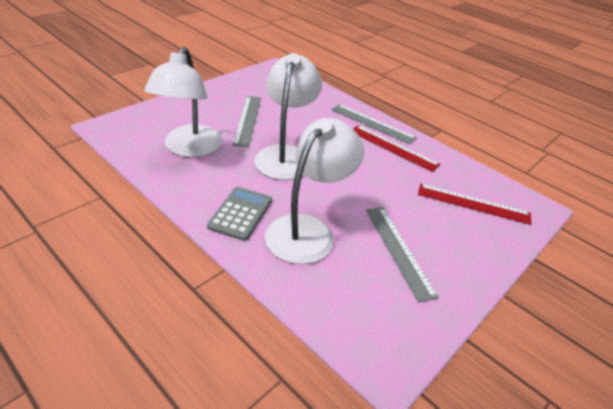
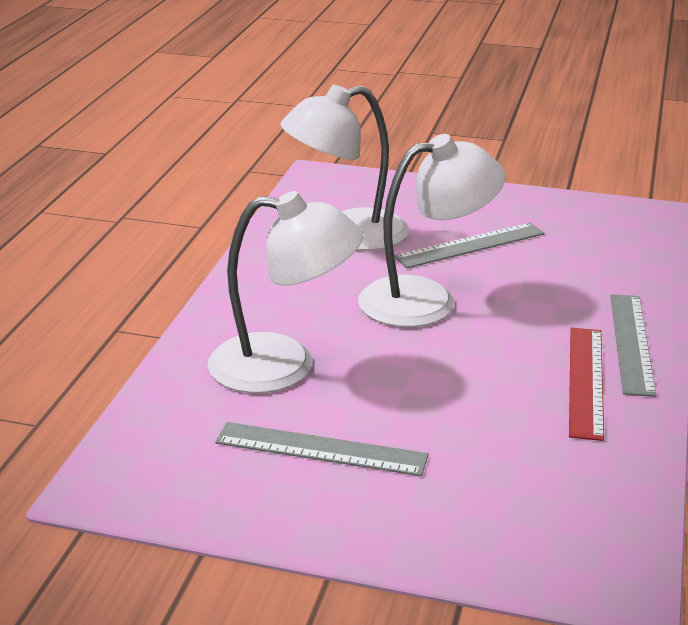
camera: 65 degrees right, 10 degrees down
grey calculator [207,187,272,241] -> none
grey ruler [366,207,439,303] -> grey ruler turned 60 degrees clockwise [215,422,429,476]
red ruler [418,184,531,225] -> none

